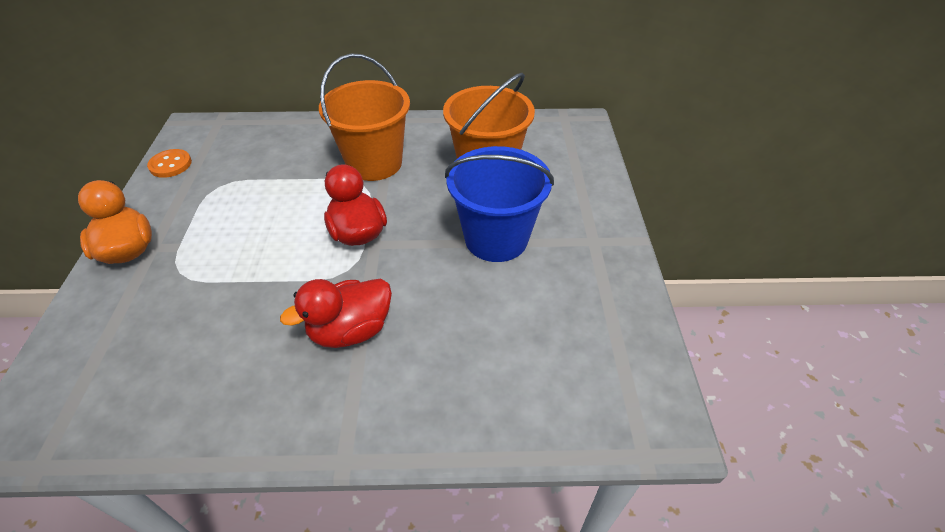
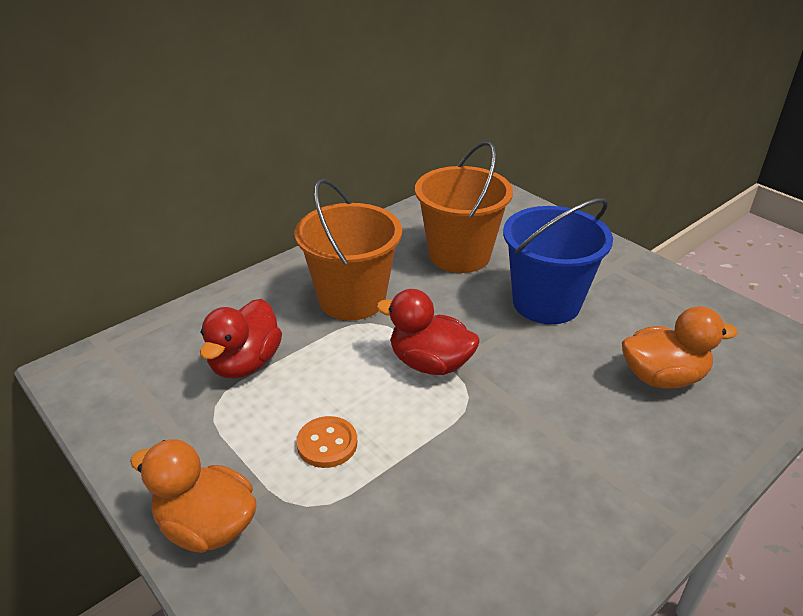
camera: 40 degrees left, 10 degrees down
orange button [147,149,192,178] -> orange button moved to [296,416,357,468]
red duck [280,279,392,348] -> red duck moved to [200,299,282,379]
none -> orange duck [622,306,738,389]

